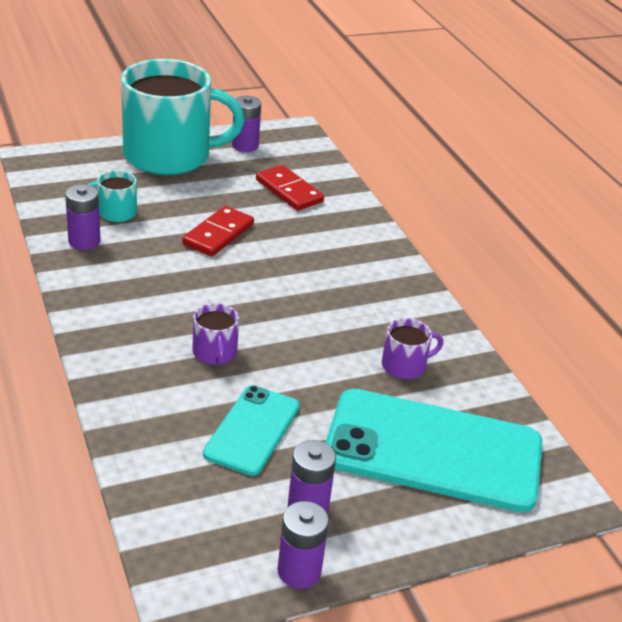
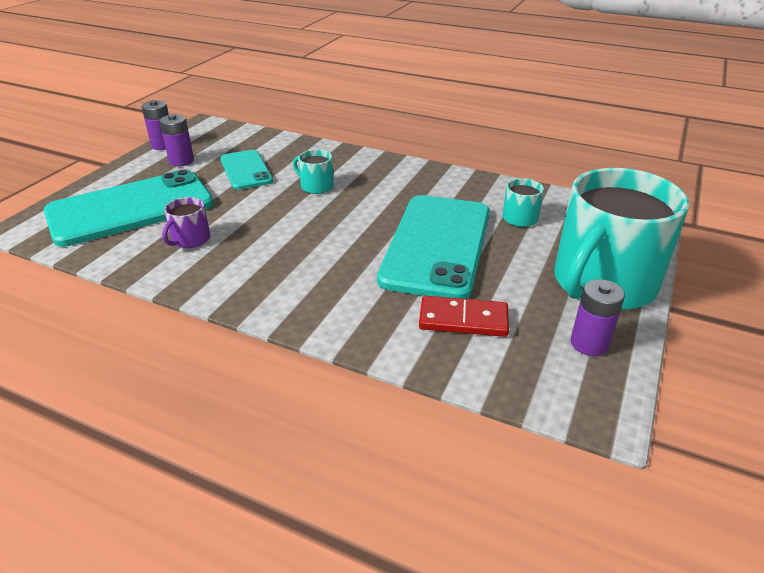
camera: 140 degrees right, 0 degrees up
purple battery [65,184,101,250] -> none
red domino [182,206,254,256] -> turquoise phone [377,195,490,299]
purple mug [193,303,239,366] -> turquoise mug [293,150,334,194]

